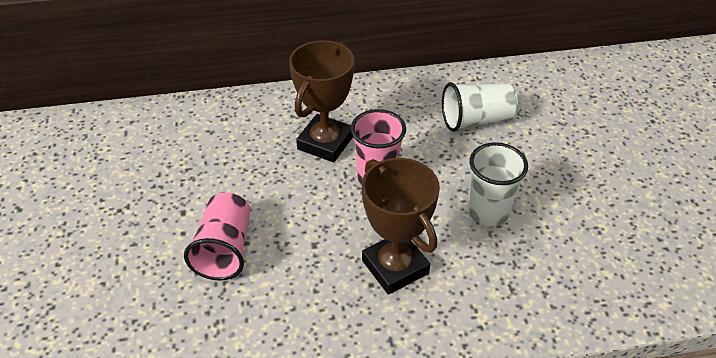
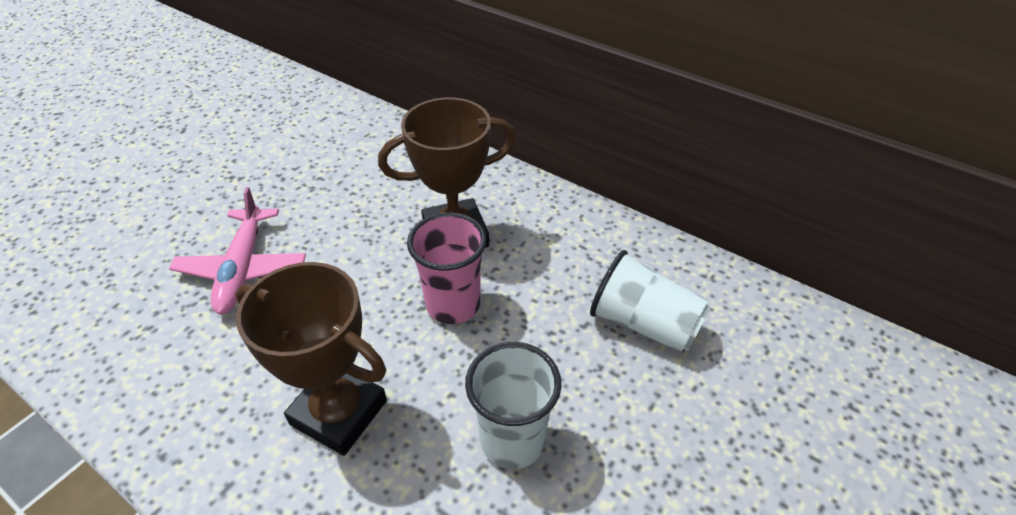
camera: 45 degrees right, 0 degrees up
pink cup [184,193,250,281] -> pink plane [169,187,306,314]
brown trophy [362,158,440,295] -> brown trophy turned 75 degrees counterclockwise [236,262,387,456]

